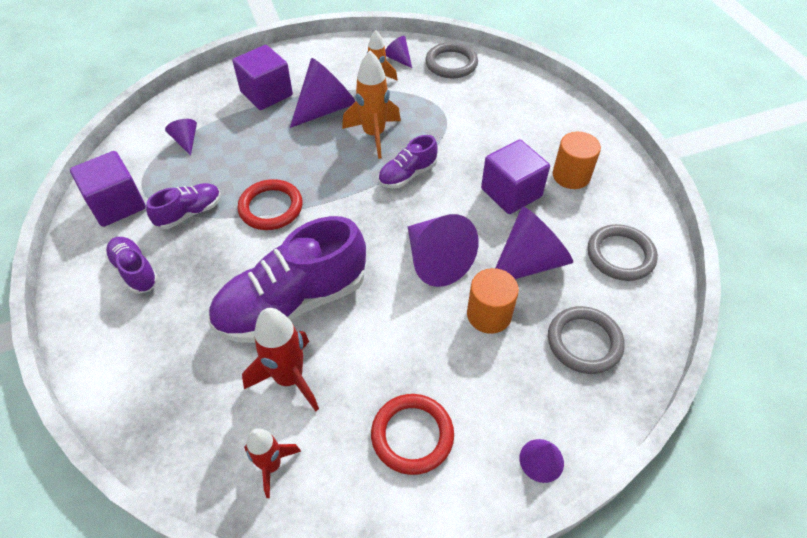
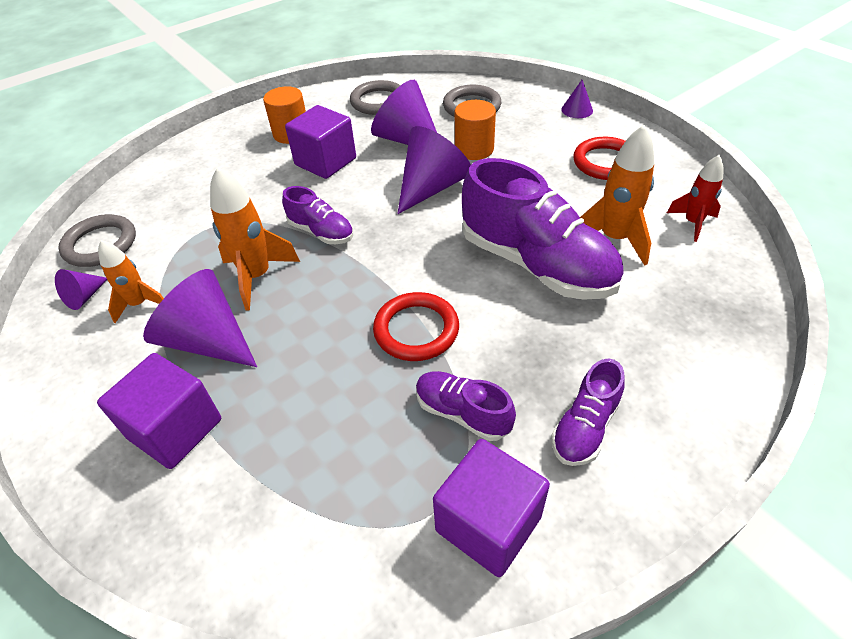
camera: 105 degrees left, 5 degrees down
purple cone [165,119,197,156] -> none
red rocket [242,308,319,411] -> orange rocket [580,125,654,266]

